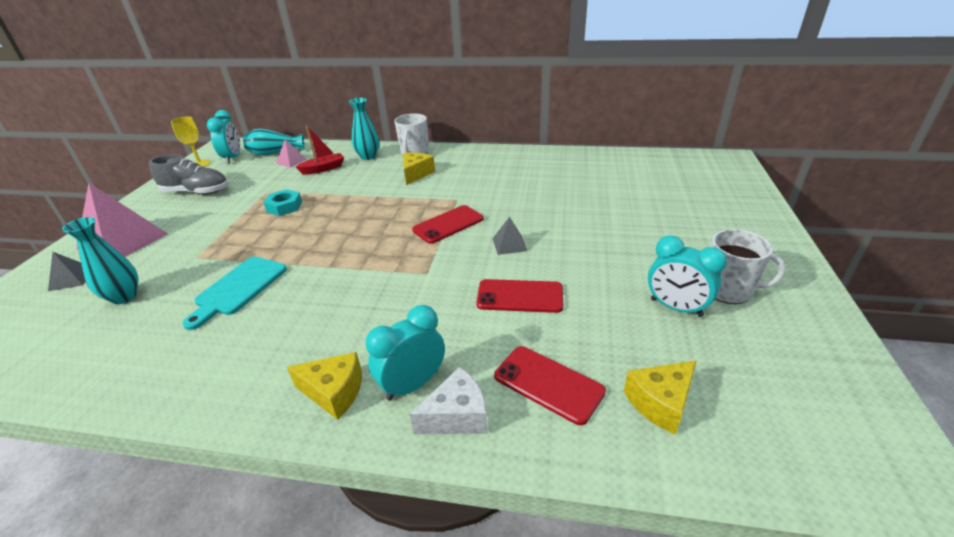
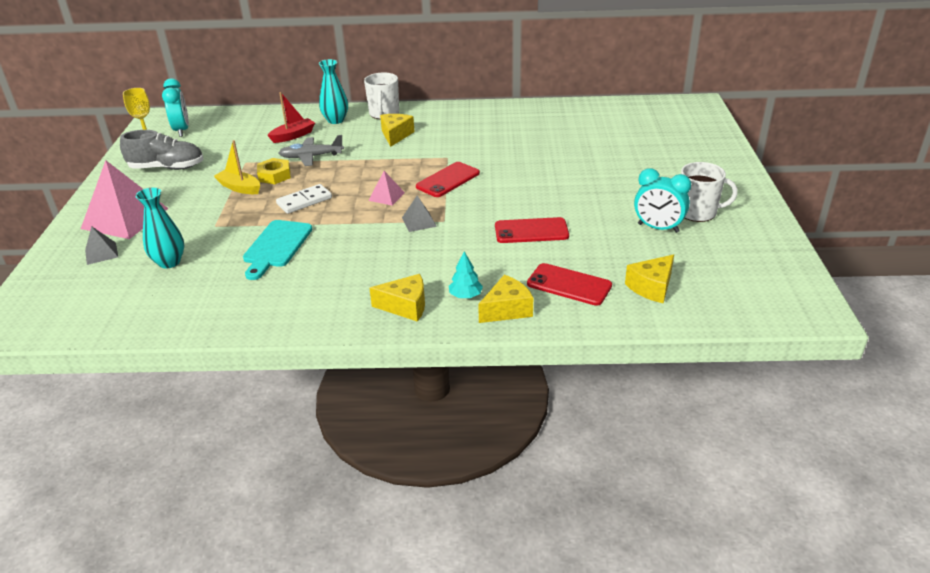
camera: 10 degrees left, 0 degrees up
turquoise vase [243,129,304,156] -> none
turquoise nut [264,189,302,216] -> yellow nut [257,158,291,184]
pink pyramid [276,139,307,168] -> pink pyramid moved to [368,171,405,206]
turquoise clock [366,305,445,401] -> turquoise tree [449,251,483,298]
white cheese [409,367,488,434] -> yellow cheese [478,275,533,323]
grey pyramid [492,216,527,255] -> grey pyramid moved to [402,195,437,232]
none -> yellow boat [214,140,260,194]
none -> white domino [276,184,332,214]
none -> grey plane [279,135,344,166]

